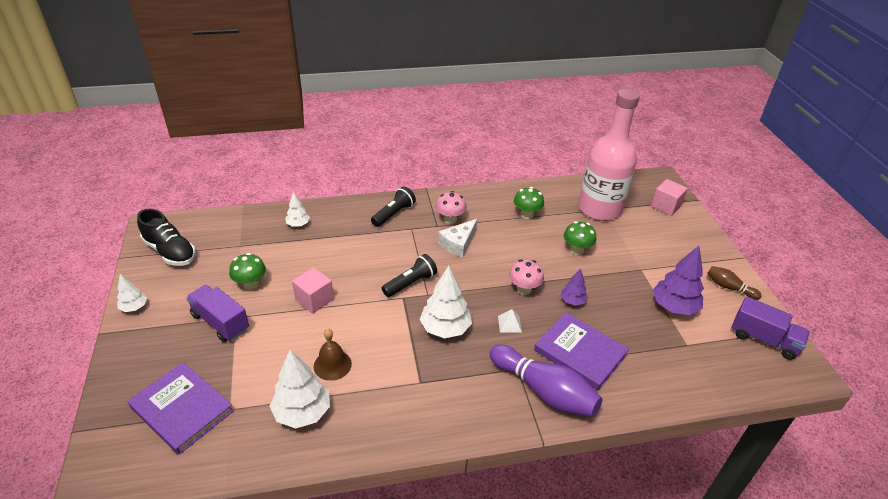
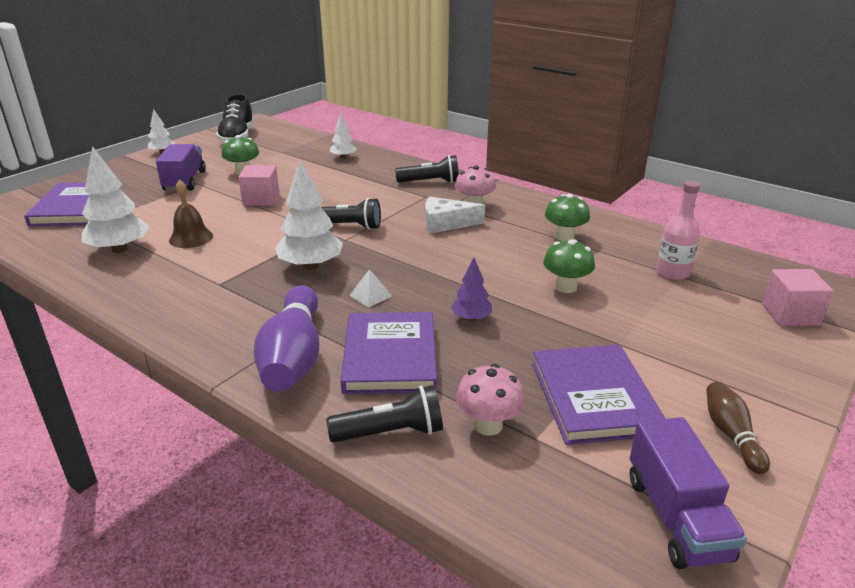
camera: 50 degrees right, 10 degrees down
pink mushroom [509,259,544,295] -> pink mushroom moved to [456,364,524,436]
pink bottle [579,89,640,221] -> pink bottle [656,181,700,280], size x0.46
purple tree [653,246,704,315] -> purple book [532,345,666,445]
none -> black flashlight [326,385,443,442]

